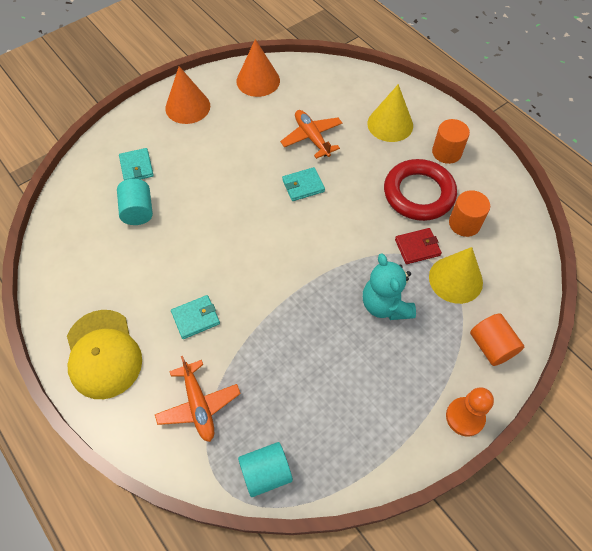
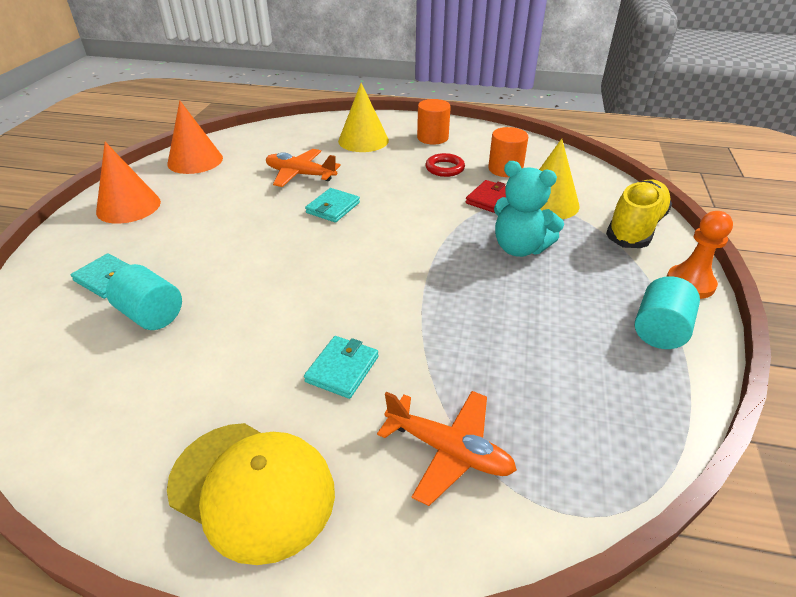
camera: 40 degrees left, 20 degrees down
turquoise cylinder [238,442,293,497] -> turquoise cylinder moved to [635,276,700,349]
red ring [384,159,457,221] -> red ring [425,153,465,177], size x0.49
orange cylinder [470,313,524,366] -> yellow shoe [606,179,672,248]

